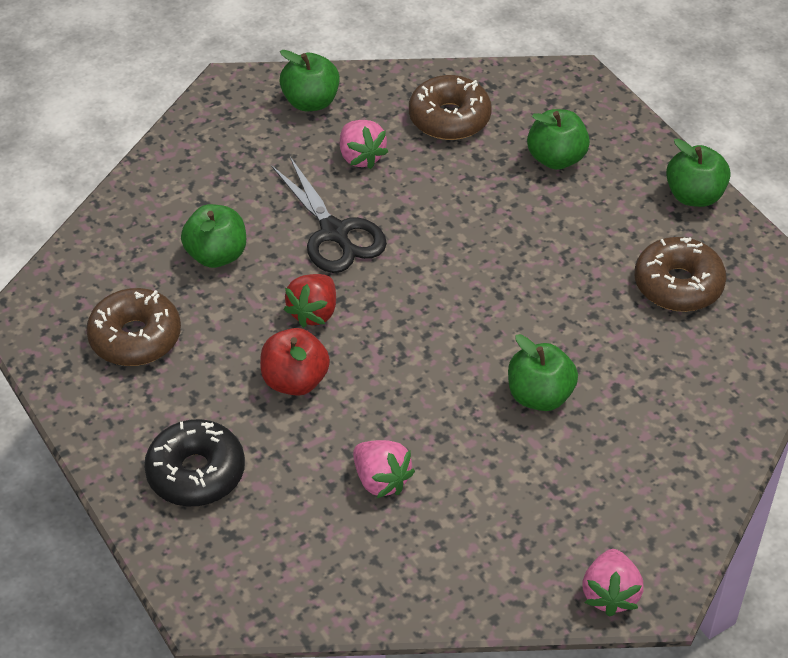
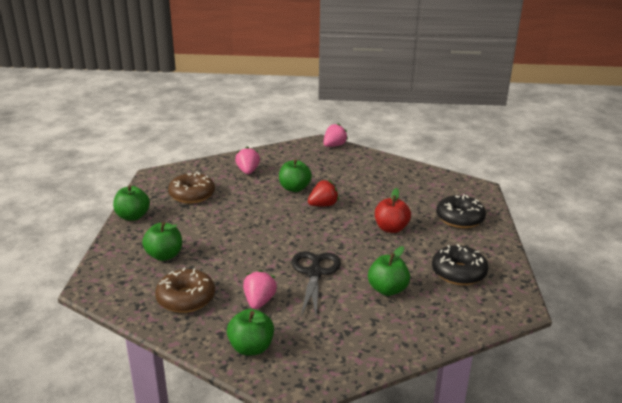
camera: 145 degrees left, 20 degrees down
brown donut [86,288,181,366] -> black donut [432,244,488,285]
red strawberry [283,274,336,328] -> red strawberry moved to [308,180,339,206]
pink strawberry [353,440,415,498] -> pink strawberry moved to [235,147,260,174]

